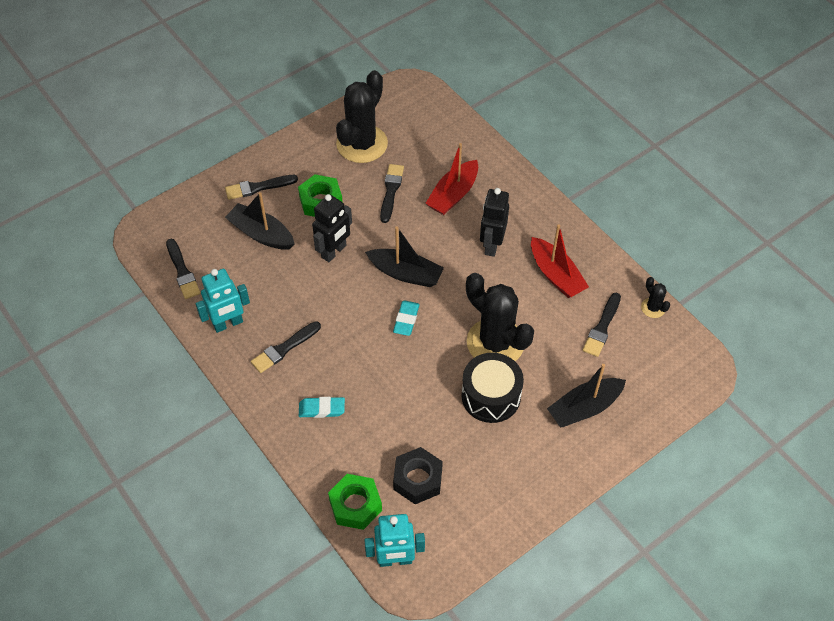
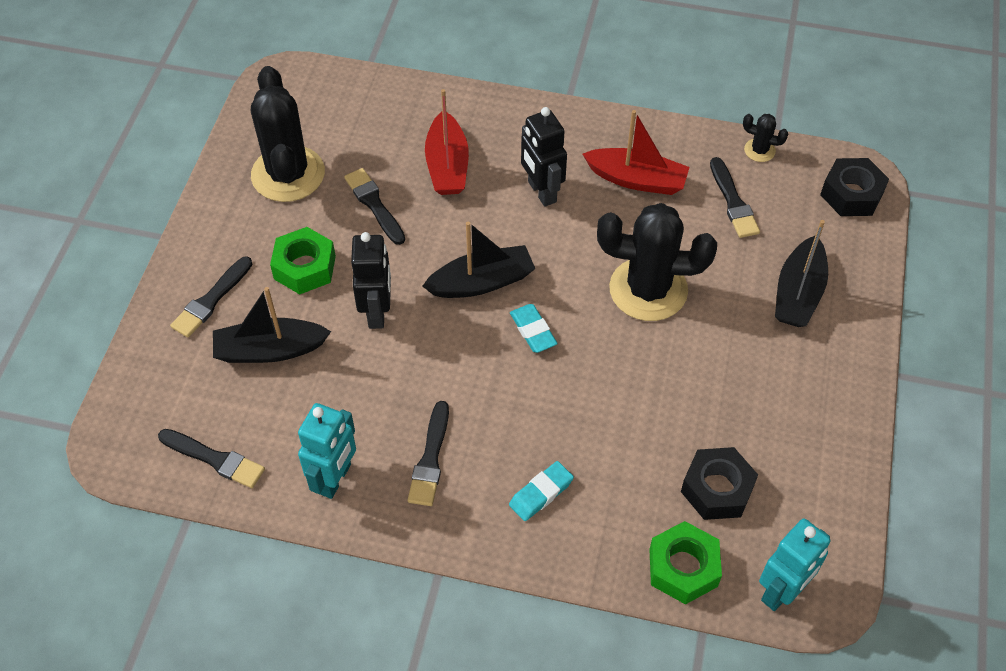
camera: 40 degrees left, 0 degrees up
black drum [461,353,524,423] -> none
none -> black nut [820,158,889,216]

